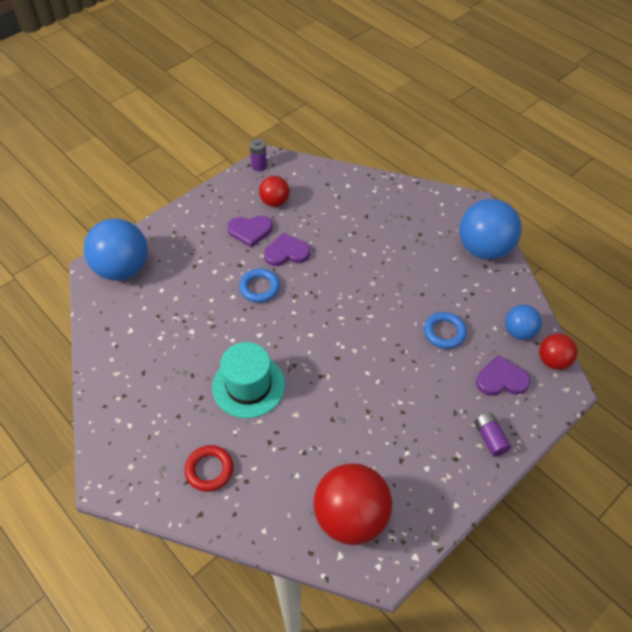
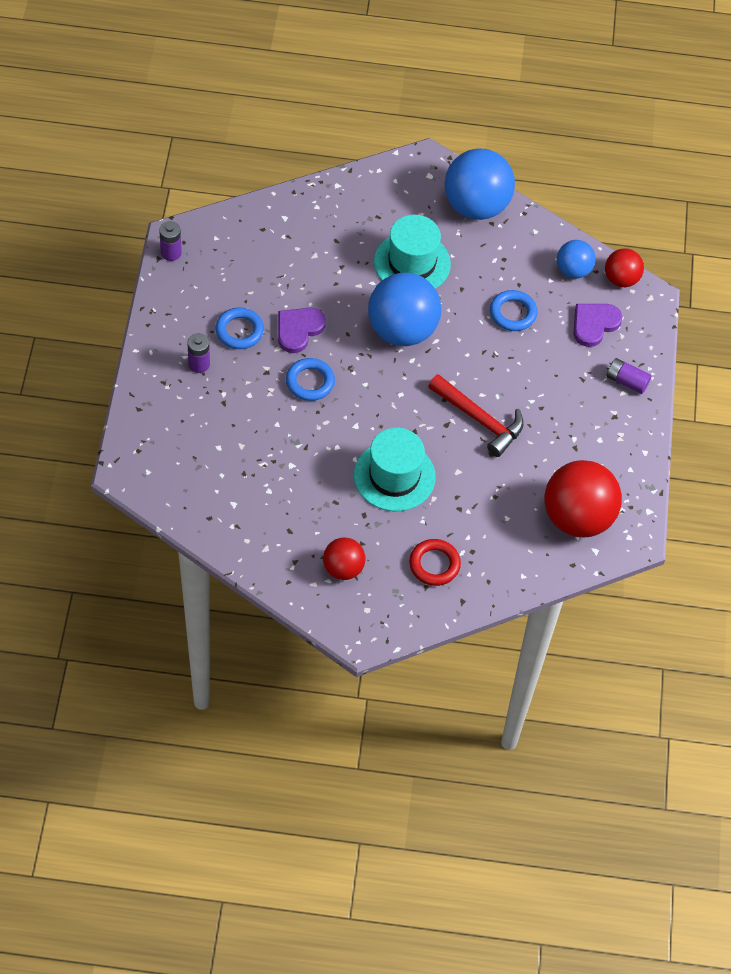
camera: 45 degrees left, 5 degrees up
blue ball [84,218,148,281] -> blue ball moved to [368,273,441,346]
purple heart [227,215,273,247] -> blue ring [215,307,264,349]
red ball [259,176,290,207] -> red ball moved to [323,537,365,580]
none -> purple battery [187,333,210,373]
none -> turquoise hat [374,215,451,289]
none -> red hammer [428,374,524,457]

